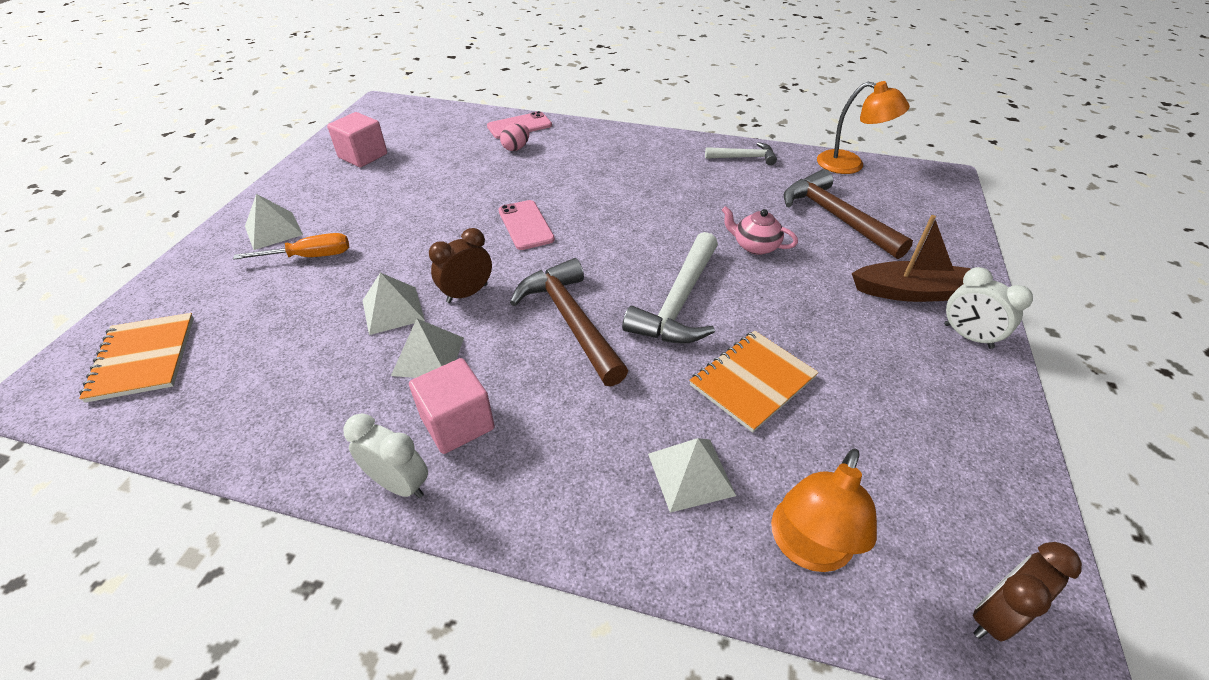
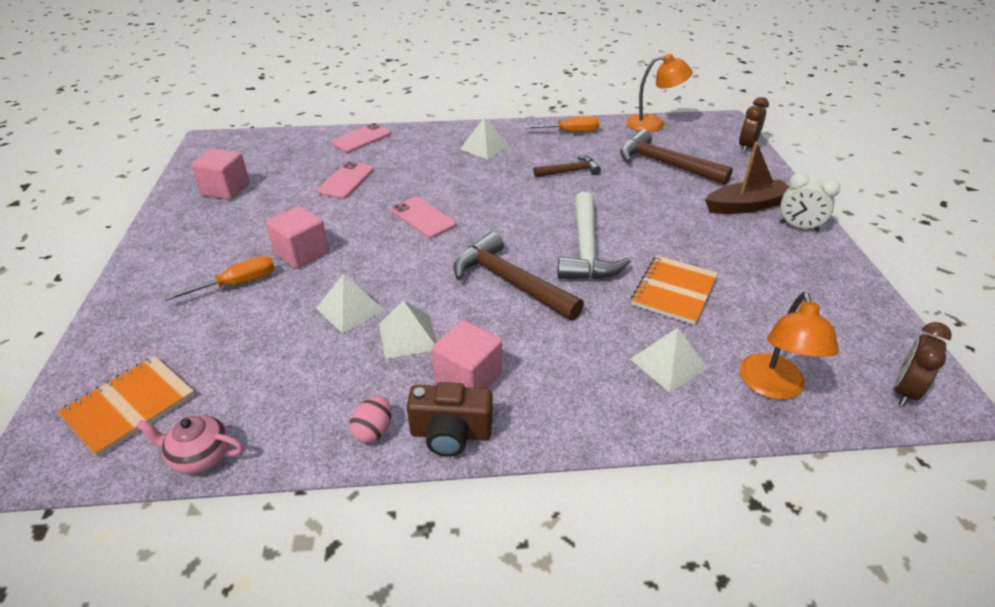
camera: 20 degrees left, 5 degrees down
orange notebook [79,313,194,403] -> orange notebook turned 75 degrees clockwise [58,356,195,457]
white pyramid [245,194,303,250] -> white pyramid moved to [460,117,509,160]
white clock [343,413,428,498] -> brown camera [406,382,493,457]
brown clock [429,228,492,303] -> brown clock moved to [739,97,769,153]
pink egg [500,123,530,151] -> pink egg moved to [349,396,392,443]
white hammer [705,142,777,165] -> orange screwdriver [524,116,599,132]
pink teapot [722,206,798,255] -> pink teapot moved to [136,415,243,474]
none -> pink cube [266,206,329,269]
none -> pink phone [317,161,374,199]
none -> brown hammer [533,155,601,177]

